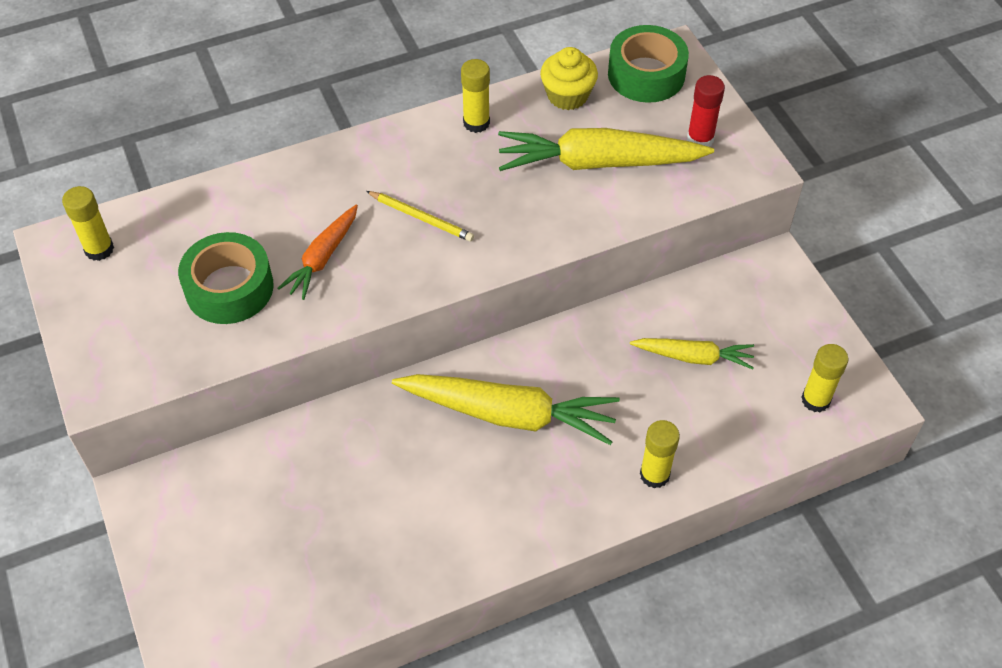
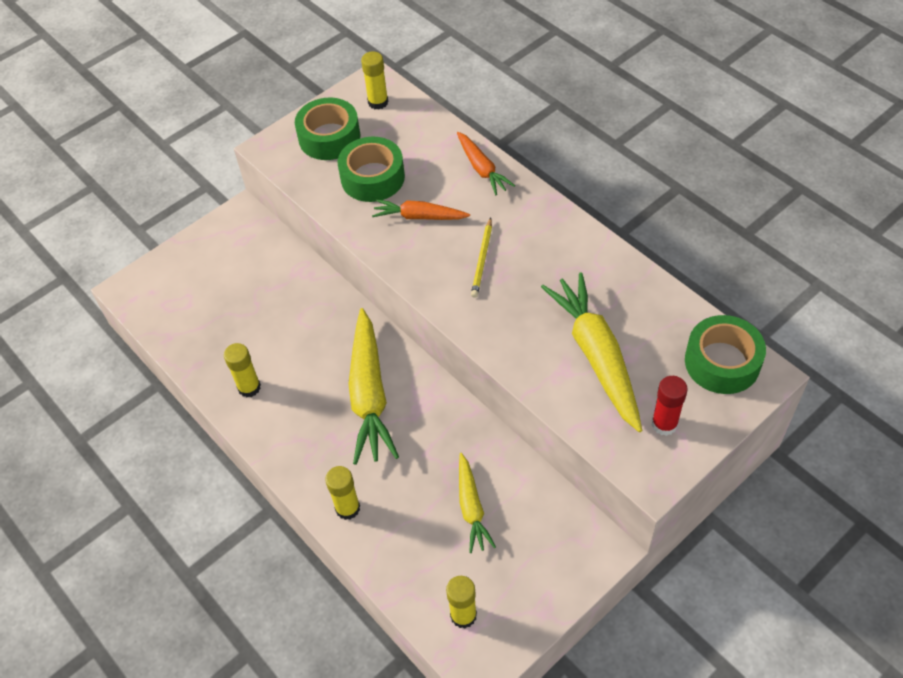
camera: 75 degrees right, 0 degrees up
yellow glue stick [461,59,490,133] -> yellow glue stick moved to [224,343,261,397]
yellow cupcake [540,47,598,110] -> none
none -> green tape [295,98,361,160]
none -> orange carrot [457,132,515,195]

